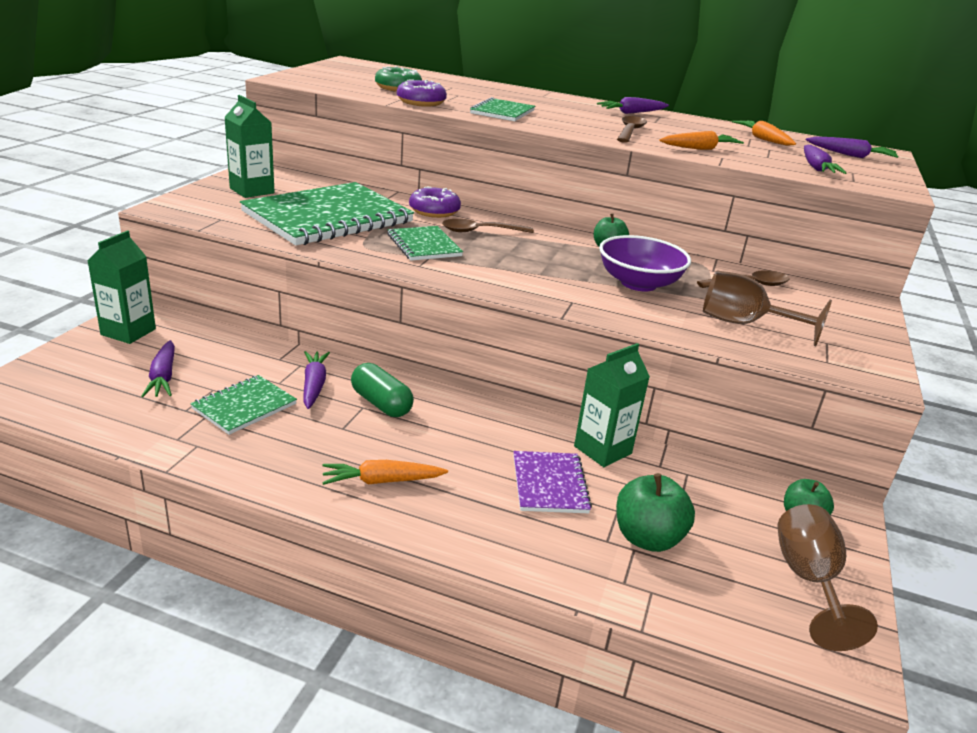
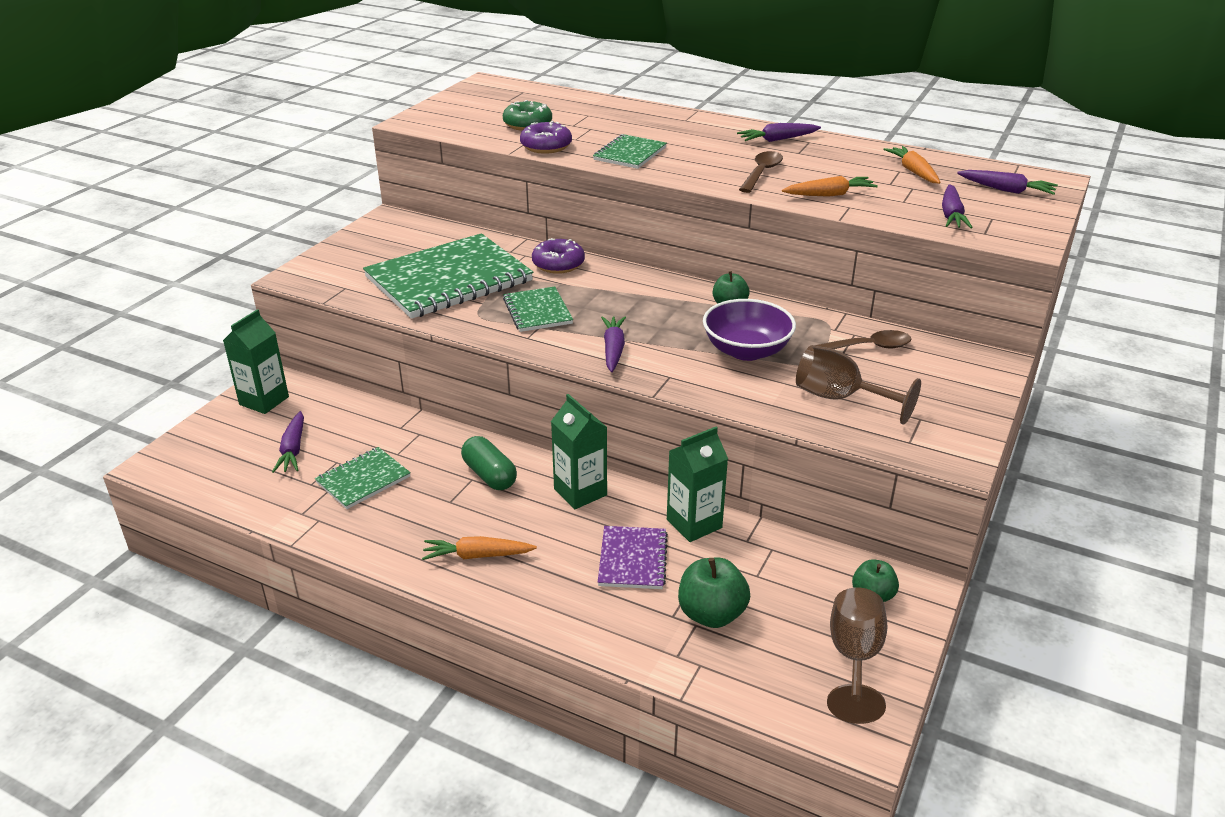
camera: 10 degrees right, 5 degrees up
green carton [224,95,275,198] -> green carton moved to [551,394,607,509]
purple carrot [303,351,330,409] -> purple carrot moved to [601,316,626,372]
brown spoon [442,219,534,233] -> none

